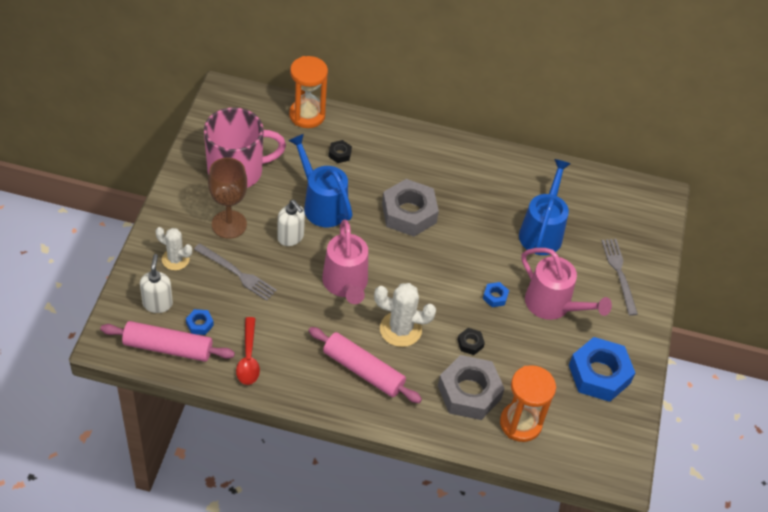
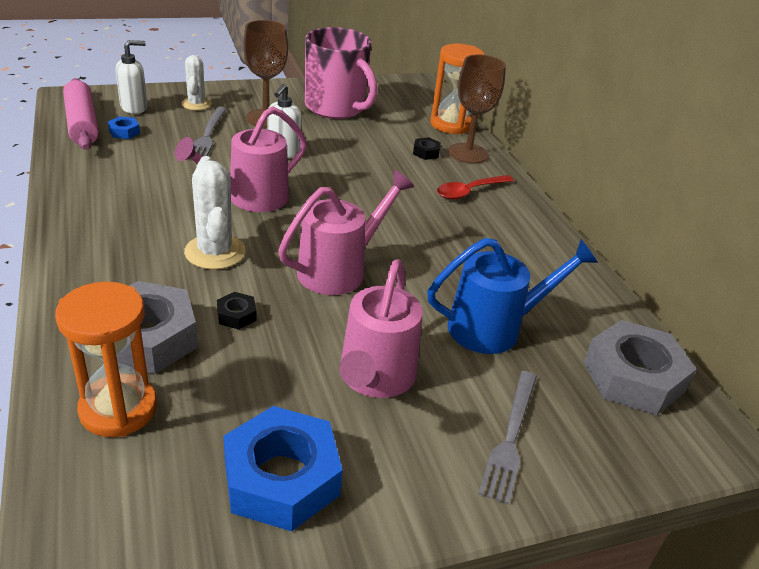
camera: 60 degrees right, 15 degrees down
red spoon [236,317,260,385] -> red spoon moved to [437,175,514,200]
blue watering can [288,134,353,227] -> none
pink rolling pin [308,327,422,403] -> none
grey nut [382,179,439,237] -> grey nut moved to [583,320,697,415]
blue nut [483,282,509,307] -> none
grey fork [602,239,638,316] -> grey fork turned 150 degrees clockwise [478,371,537,505]
none -> pink watering can [278,170,414,295]
none -> brown goblet [448,55,506,164]

